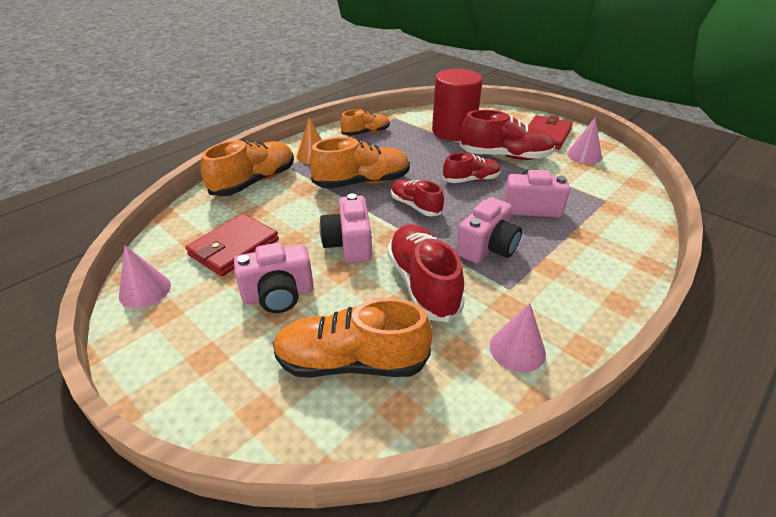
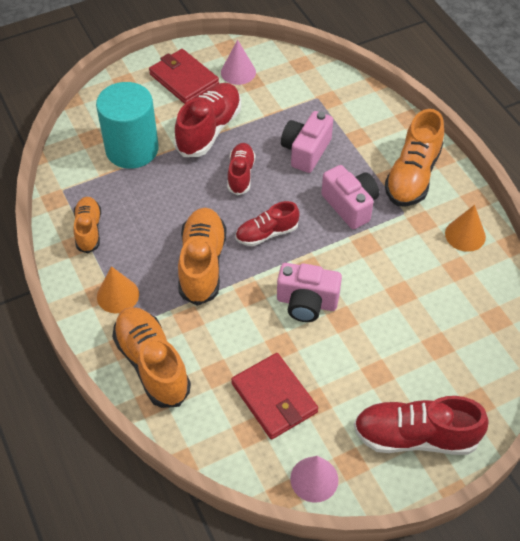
camera: 70 degrees left, 15 degrees up
pink camera [234,242,314,313] -> none
orange shoe [273,298,433,378] -> orange shoe moved to [385,109,444,207]
red shoe [387,224,465,322] -> red shoe moved to [354,396,489,455]
red cylinder [432,69,483,141] -> turquoise cylinder [96,82,159,169]
pink cone [490,303,546,372] -> orange cone [445,205,486,252]

